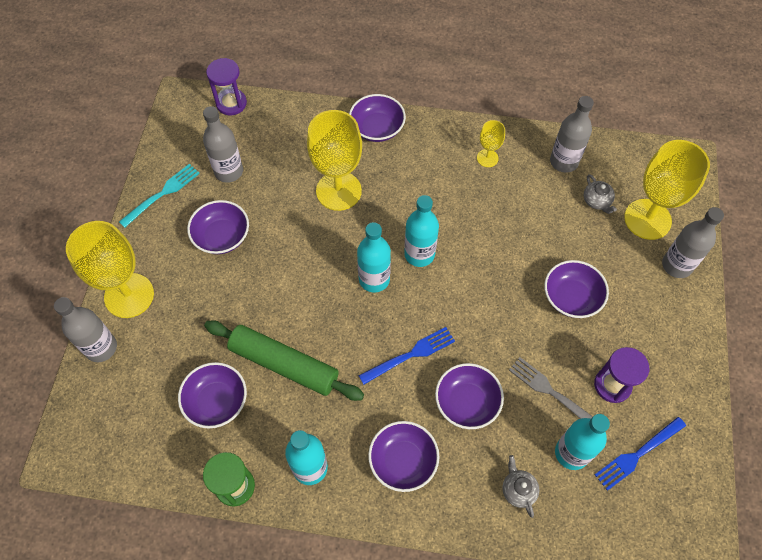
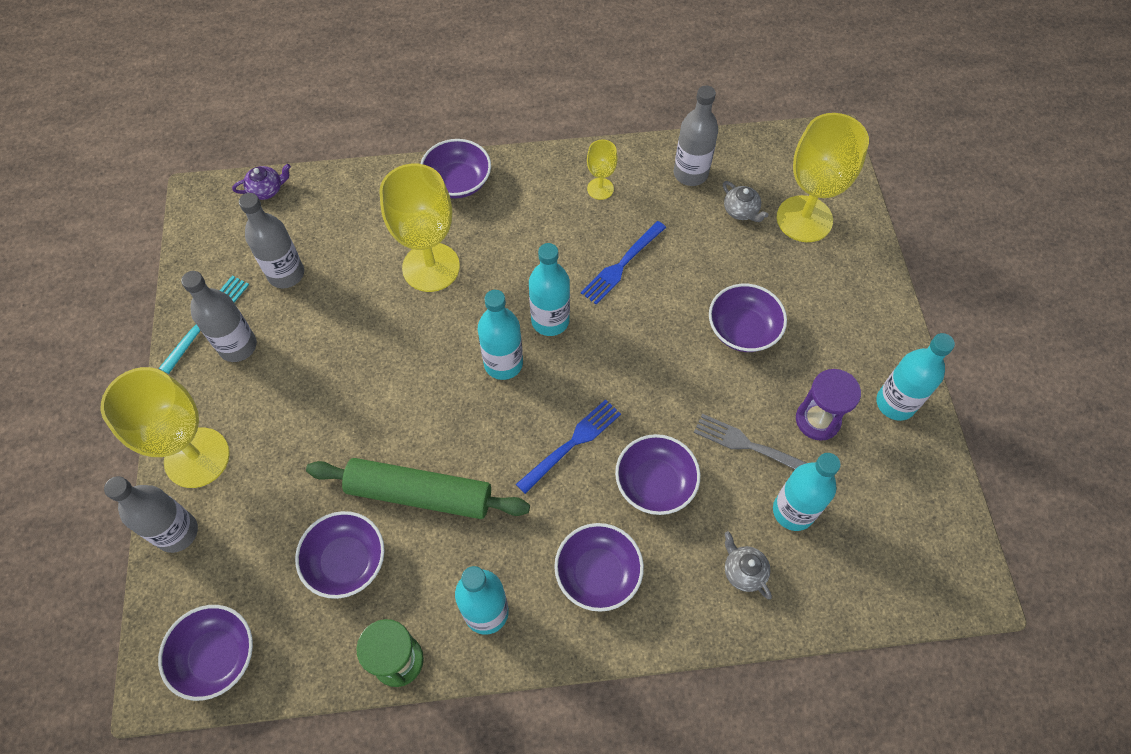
camera: 15 degrees left, 0 degrees up
purple bowl [187,200,249,254] -> purple bowl moved to [158,605,253,701]
purple hourglass [206,58,247,115] -> purple teapot [232,164,291,200]
blue fork [595,417,686,491] -> blue fork moved to [581,221,666,305]
grey bottle [662,207,724,278] -> grey bottle moved to [181,271,257,362]
none -> turquoise bottle [876,333,955,421]

